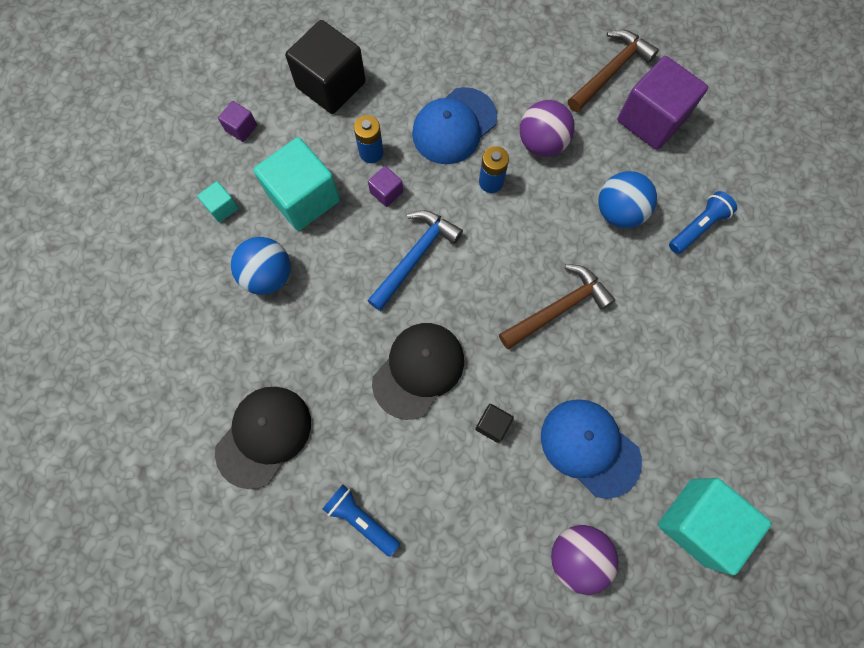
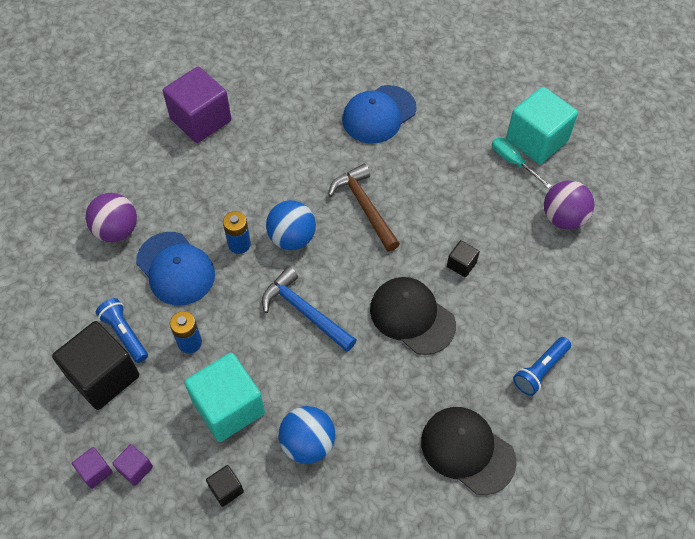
camera: 85 degrees left, 15 degrees down
turquoise cube [197,181,239,223] -> black cube [206,465,244,507]
purple cube [368,166,403,207] -> purple cube moved to [72,447,113,489]
purple ball [520,100,575,157] -> purple ball moved to [86,193,137,242]
blue cap [541,399,642,499] -> blue cap moved to [342,85,417,144]
brown hammer [568,30,659,112] -> none
blue ball [598,171,657,228] -> blue ball moved to [266,200,316,250]
blue flashlight [669,191,737,254] -> blue flashlight moved to [96,298,148,363]
none -> turquoise screwdriver [492,137,551,189]

